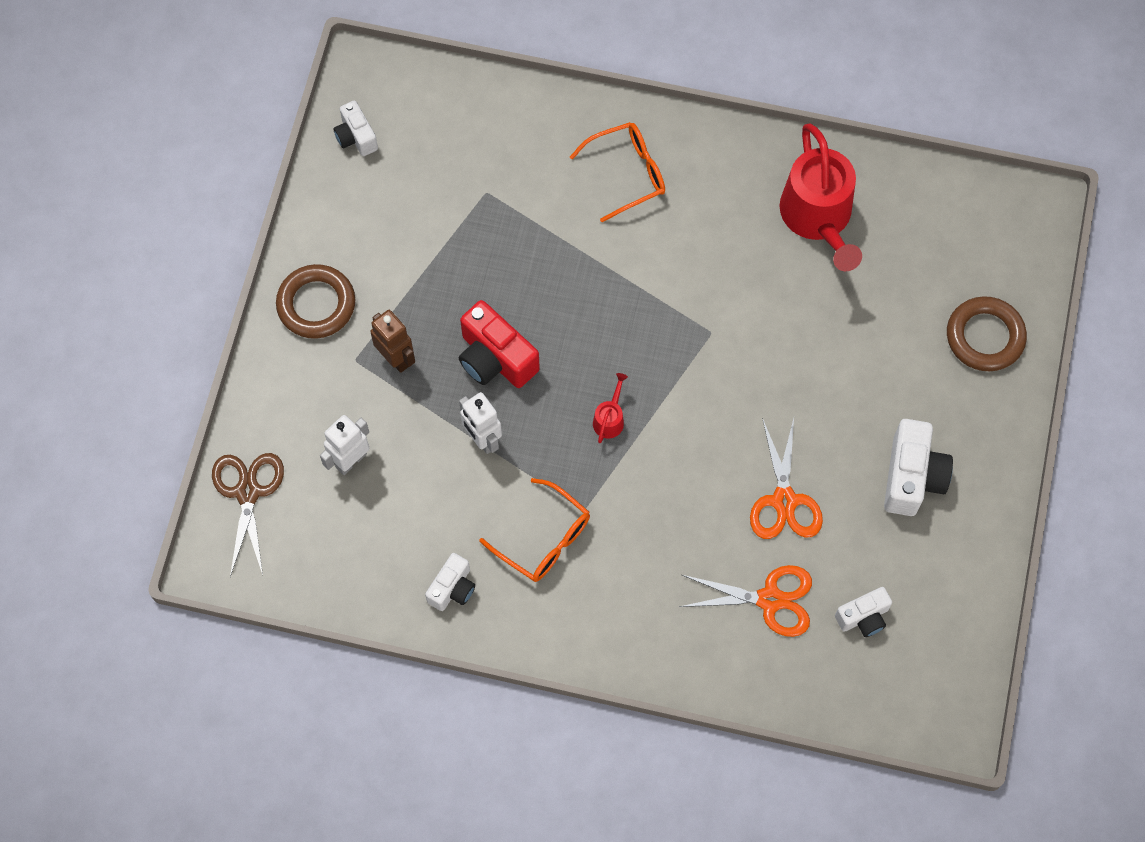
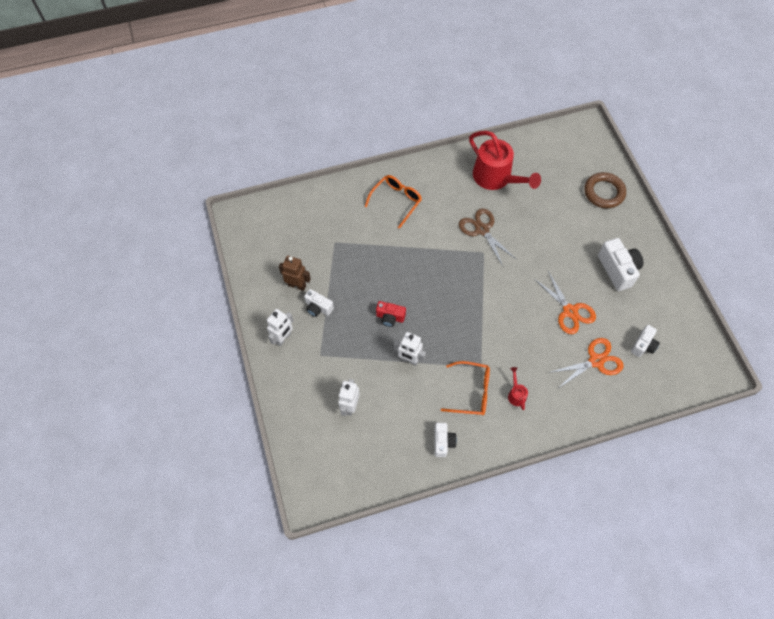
camera: 30 degrees left, 5 degrees down
brown scissors [212,453,284,577] -> brown scissors moved to [459,208,517,266]
brown ring [276,264,355,339] -> white robot [267,309,293,346]
white camera [333,101,378,156] -> white camera moved to [304,289,334,317]
brown robot [370,310,415,373] -> brown robot moved to [279,255,311,291]
red camera [459,300,540,388] -> red camera [376,301,406,327], size x0.61
red watering can [593,373,628,443] -> red watering can moved to [508,367,528,410]

